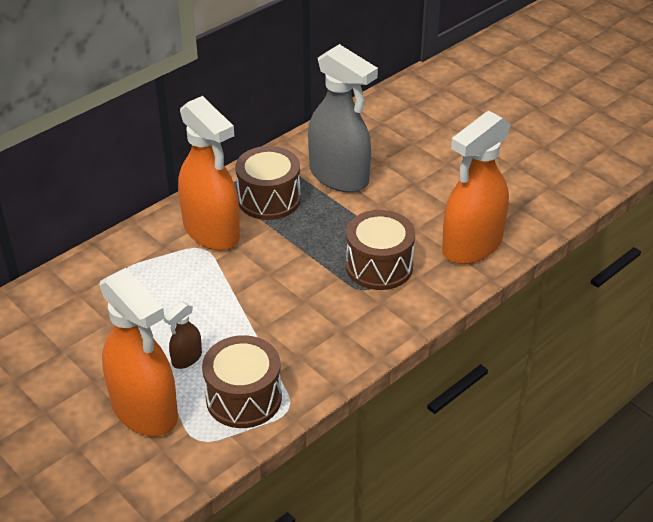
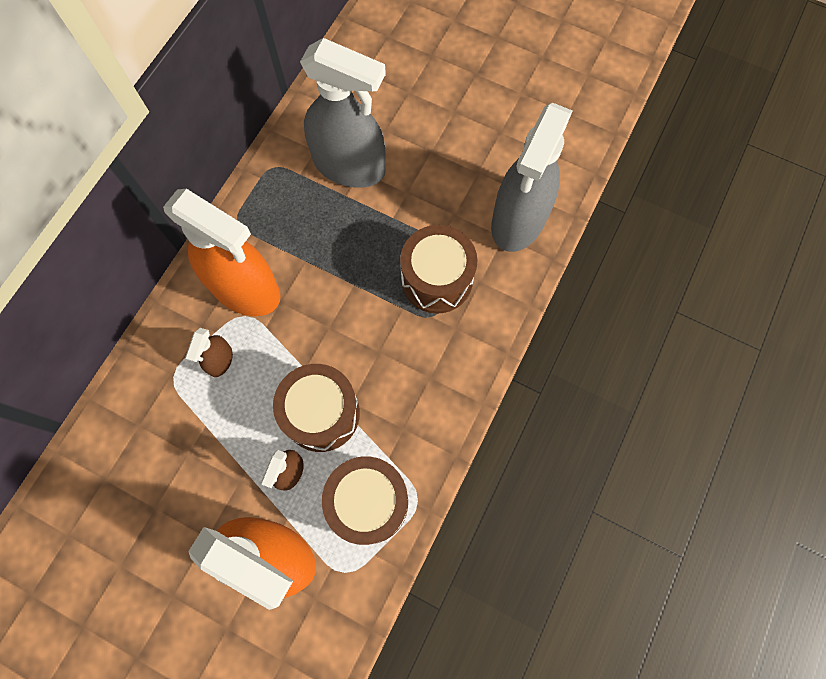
camera: 20 degrees left, 30 degrees up
brown drum [235,146,301,220] -> brown drum moved to [273,364,360,452]
orange spray bottle [442,111,511,264] -> grey spray bottle [491,102,572,252]
none -> brown spray bottle [185,328,233,377]

